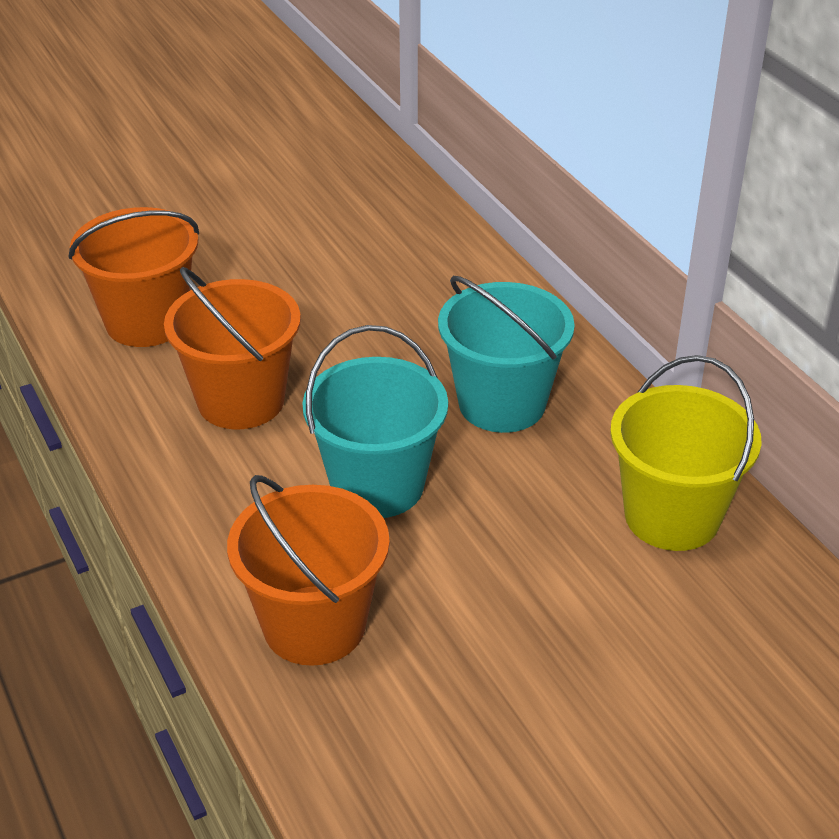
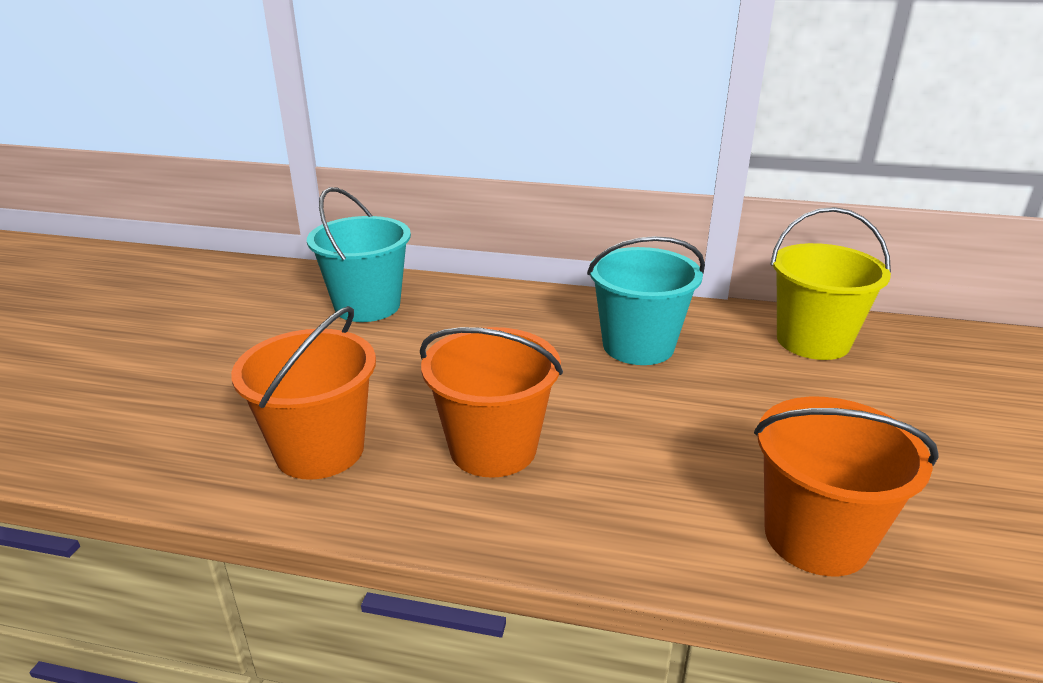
camera: 50 degrees left, 10 degrees down
turquoise bucket [302,325,448,518] -> turquoise bucket moved to [307,187,411,322]

